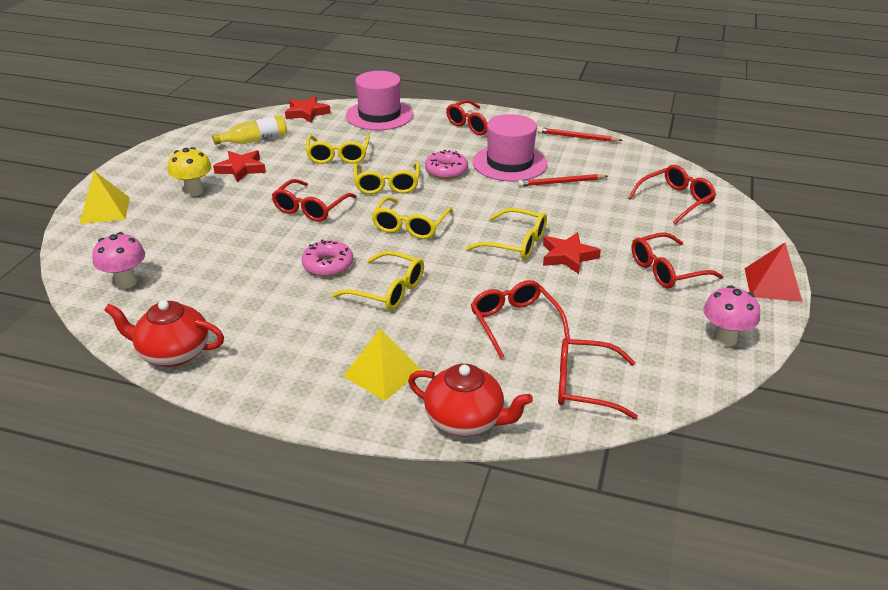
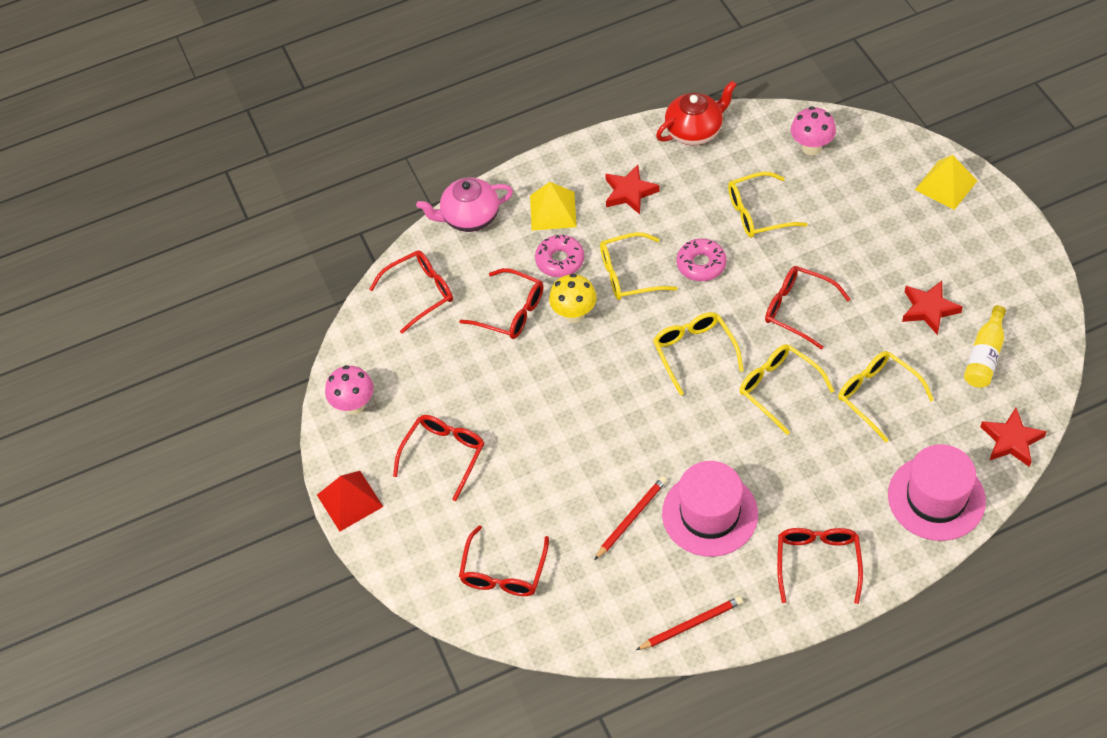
camera: 145 degrees right, 20 degrees up
yellow mushroom [168,147,212,196] -> yellow mushroom moved to [549,273,597,323]
red glasses [272,179,357,222] -> red glasses turned 45 degrees counterclockwise [765,266,851,350]
red teapot [408,364,533,437] -> pink teapot [416,178,513,232]
pink donut [425,150,468,179] -> pink donut moved to [535,234,584,277]
yellow glasses [466,208,547,260] -> yellow glasses moved to [728,172,808,238]
red star [543,232,601,274] -> red star moved to [605,165,660,214]

